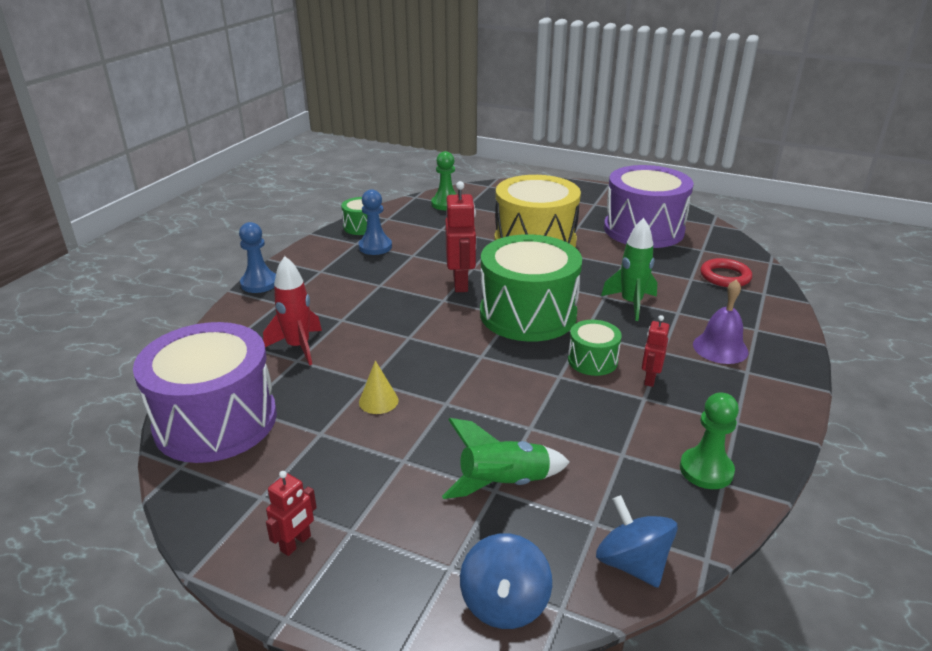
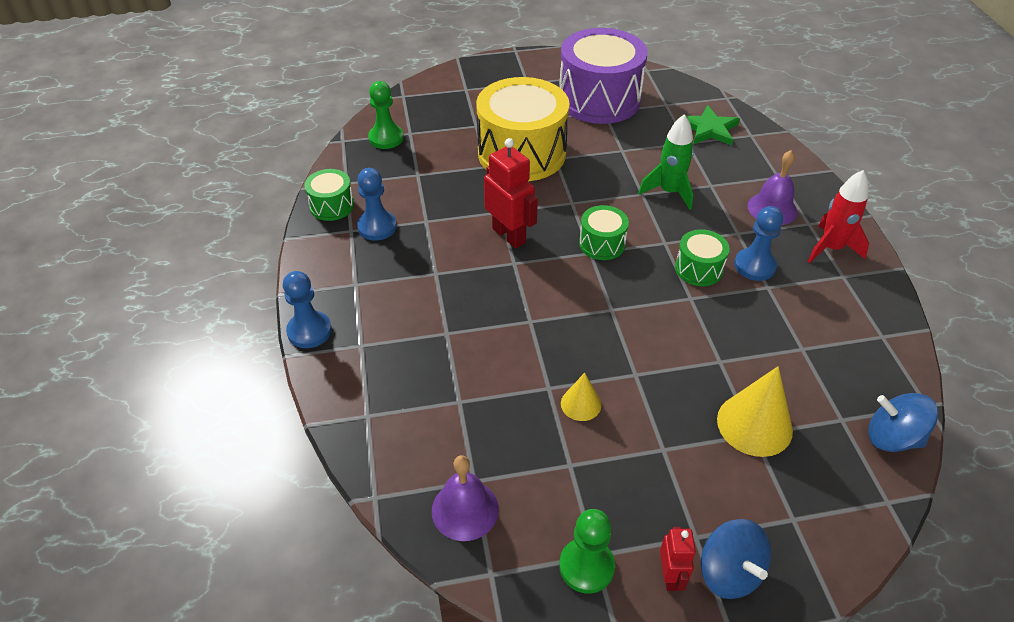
camera: 35 degrees left, 15 degrees up
purple drum [133,322,277,463] -> purple bell [432,455,499,541]
red rocket [263,256,322,365] -> red rocket moved to [807,170,869,263]
green rocket [442,418,570,499] -> yellow cone [717,366,793,457]
blue spinning top [460,533,552,629] -> blue spinning top moved to [701,519,771,599]
green drum [480,234,582,342] -> green drum [579,205,629,260], size x0.47
red robot [642,315,669,387] -> blue pawn [734,206,783,281]
green pawn [680,392,739,489] -> green pawn moved to [559,509,615,594]
red ring [700,258,752,287] -> green star [679,105,740,145]

